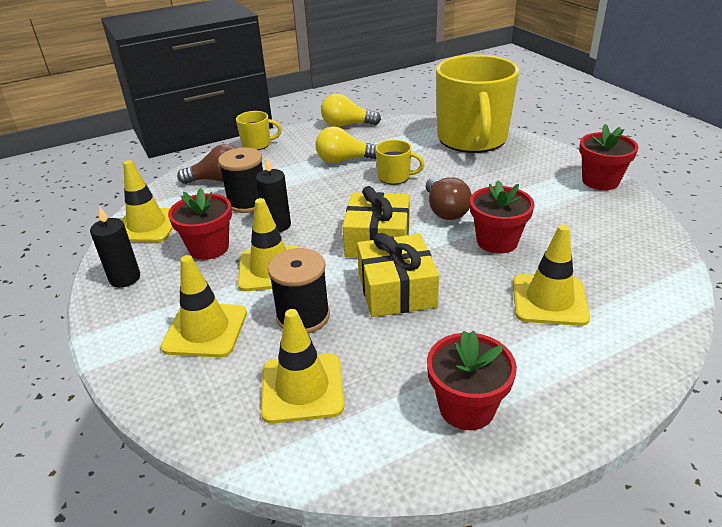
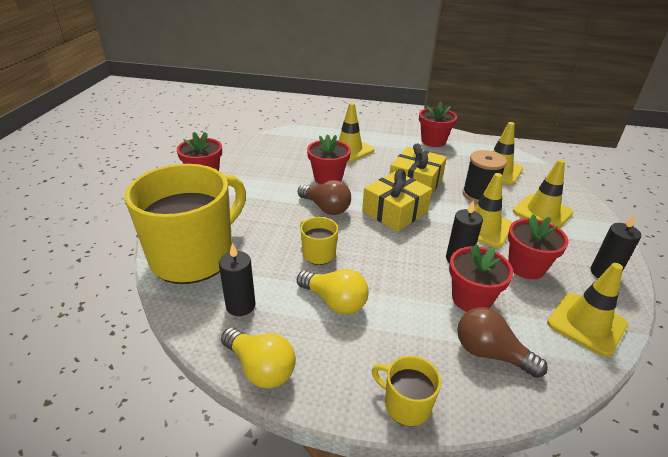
camera: 145 degrees left, 0 degrees up
black spool [218,148,263,213] -> red flower pot [449,244,513,312]
brown light bulb [426,177,472,220] -> brown light bulb turned 105 degrees clockwise [298,180,351,215]
none -> black candle [219,243,255,316]

